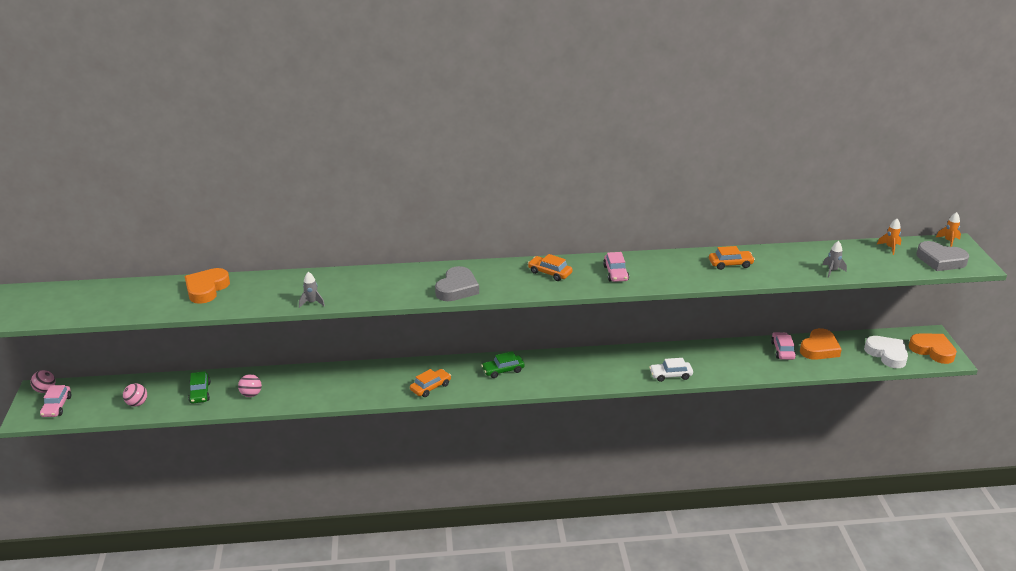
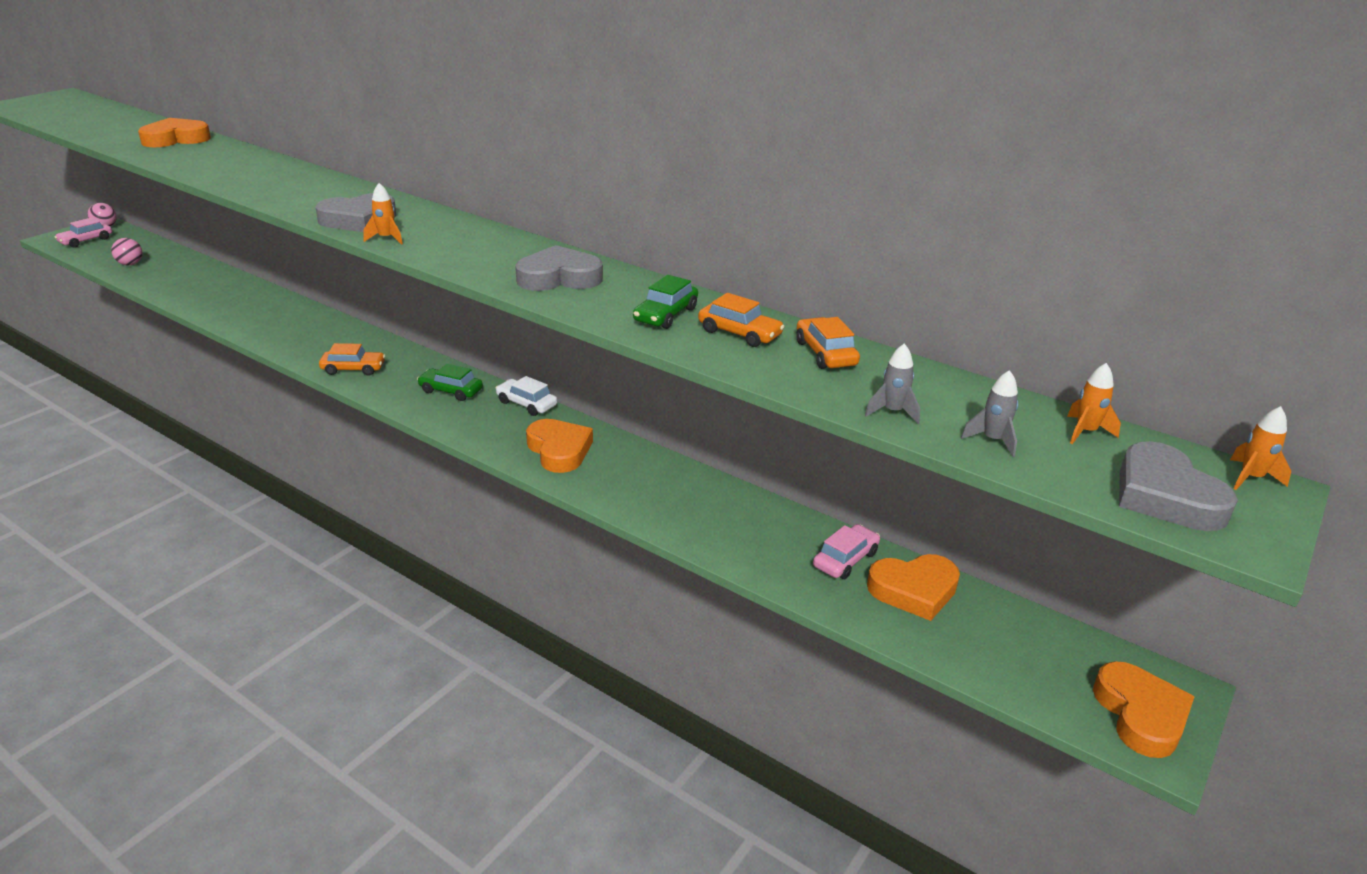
camera: 40 degrees right, 0 degrees up
green car [188,371,211,403] -> green car moved to [633,275,698,329]
pink ball [238,374,262,397] -> none
grey rocket [299,272,325,308] -> grey rocket moved to [961,370,1018,457]
orange car [528,254,573,281] -> orange car moved to [796,317,860,369]
pink car [603,252,629,282] -> grey heart [515,245,603,291]
white car [649,358,693,382] -> white car moved to [496,376,557,416]
white heart [864,336,908,368] -> none
none -> orange rocket [363,183,403,245]
none -> orange heart [526,419,593,473]

